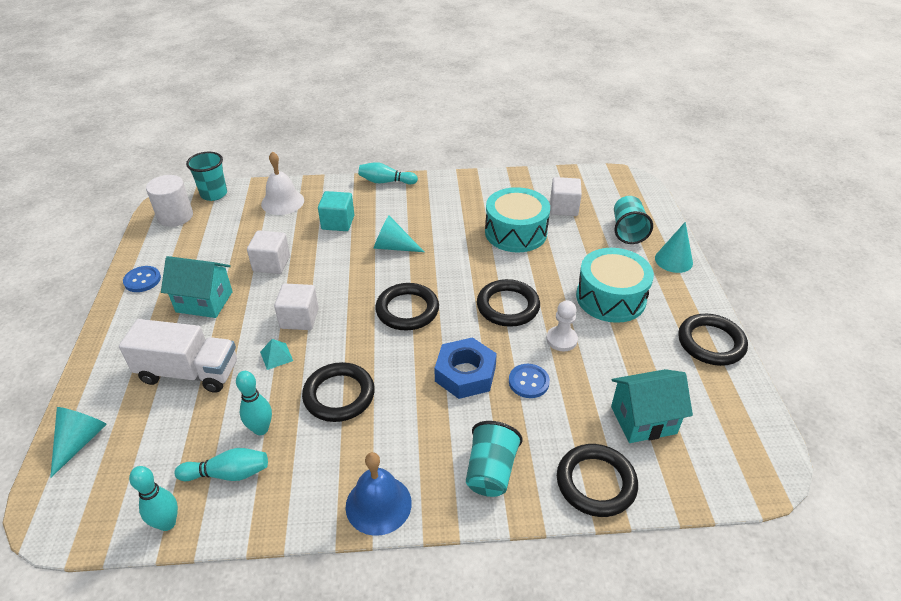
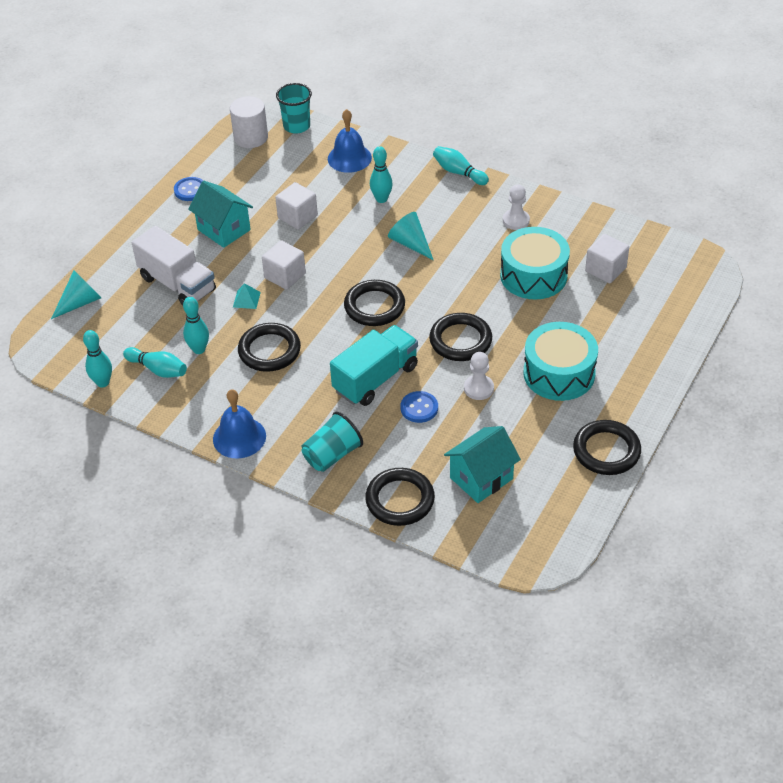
camera: 35 degrees right, 5 degrees up
white bell [261,151,304,215] -> blue bell [328,109,372,173]
turquoise cube [318,191,354,231] -> turquoise bowling pin [370,146,393,203]
blue nut [434,337,497,399] -> turquoise truck [330,325,418,406]
turquoise house [611,369,693,443] -> turquoise house turned 60 degrees counterclockwise [444,426,521,503]
turquoise cup [614,196,653,244] -> none
turquoise cone [655,222,693,273] -> none
none -> white pawn [503,184,530,230]

